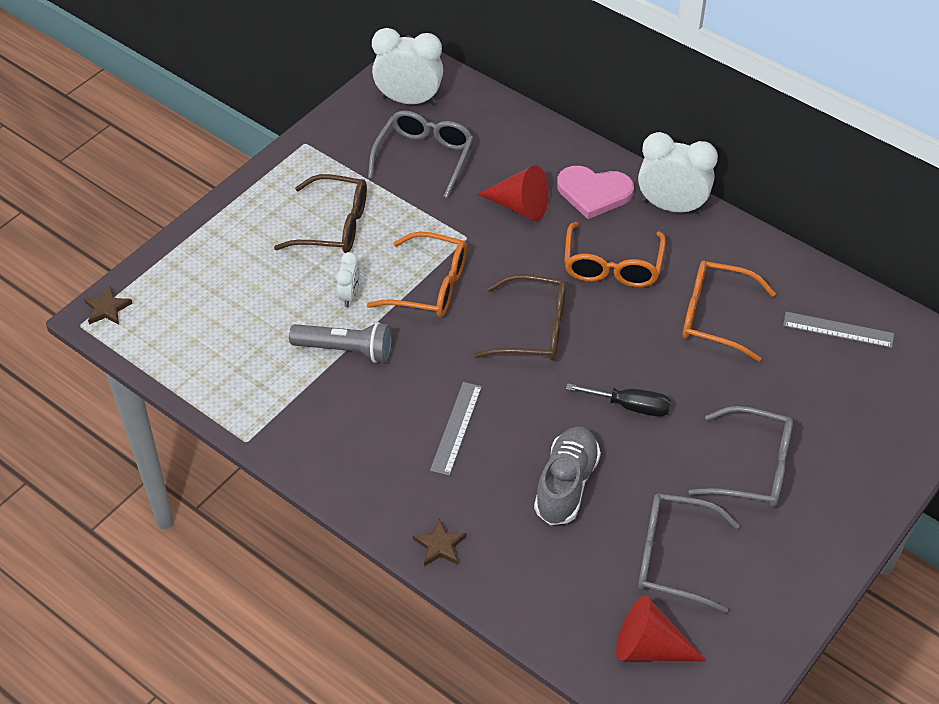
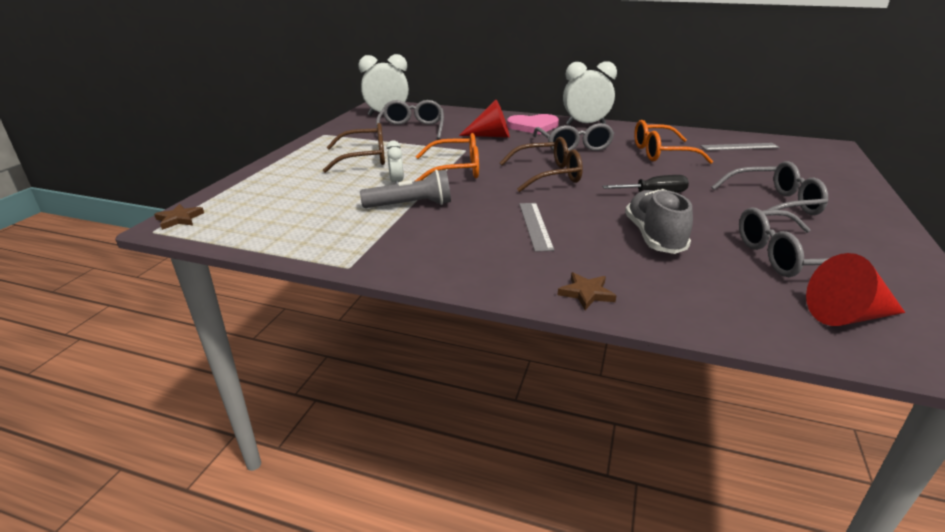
camera: 20 degrees left, 20 degrees down
orange glasses [564,222,666,287] -> grey glasses [533,123,614,151]

